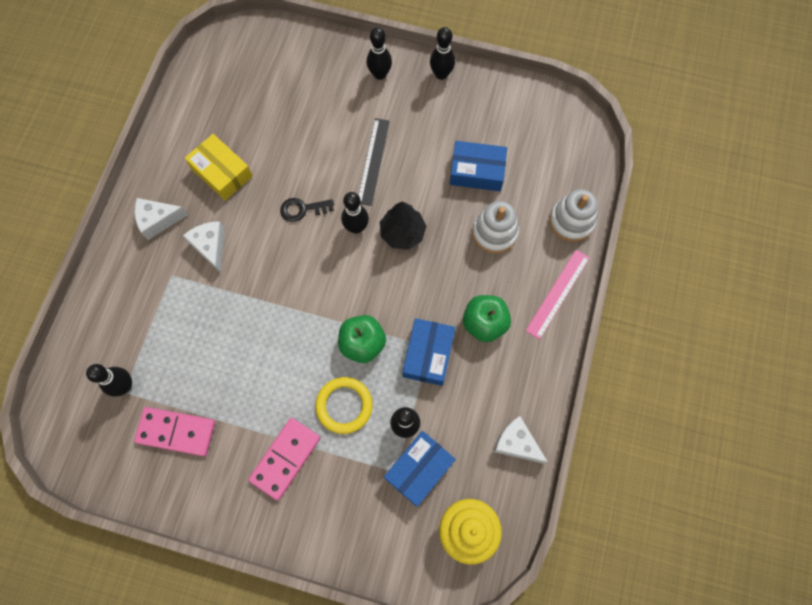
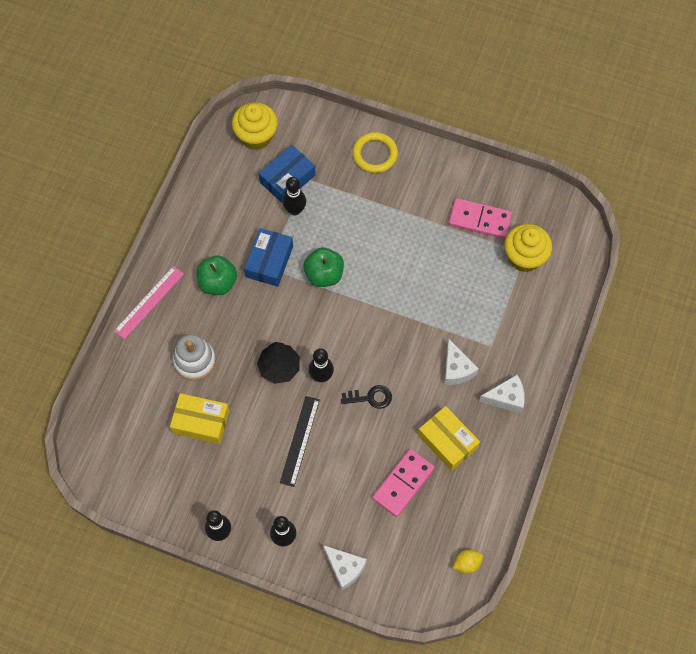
camera: 175 degrees left, 5 degrees down
black bowling pin [86,364,132,397] -> yellow cupcake [504,224,552,272]
pink domino [248,418,320,500] -> pink domino moved to [372,449,435,517]
yellow ring [315,377,373,434] -> yellow ring moved to [352,132,398,173]
blue box [450,141,507,191] -> yellow box [170,393,230,444]
white cheese [493,416,548,464] -> white cheese moved to [323,545,367,590]
white stacking toy [549,189,598,242] -> none
none -> yellow lemon [452,549,483,574]

